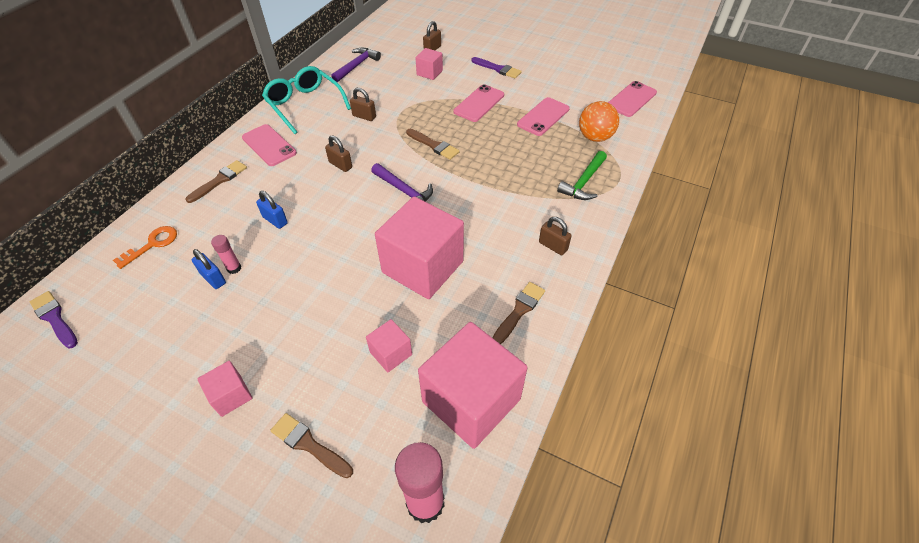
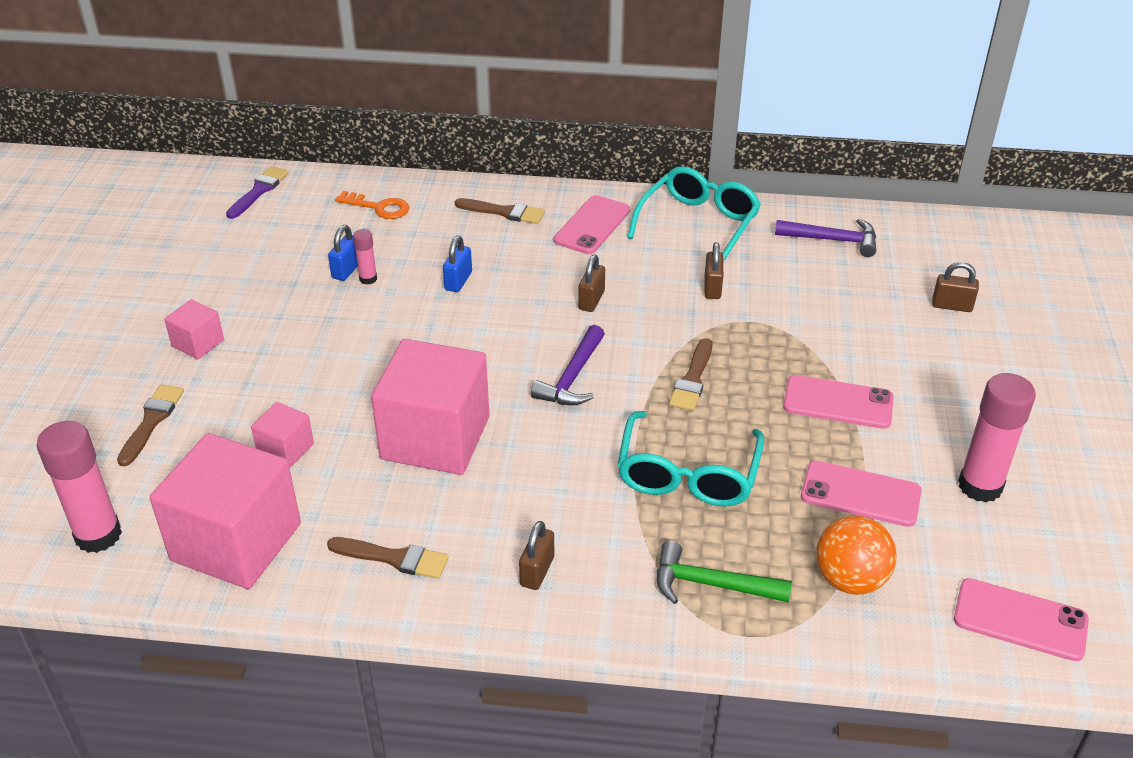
camera: 70 degrees right, 10 degrees down
pink cube [415,48,443,80] -> none
purple brush [471,57,522,79] -> none
none -> turquoise glasses [618,411,764,507]
none -> pink glue stick [958,373,1036,502]

